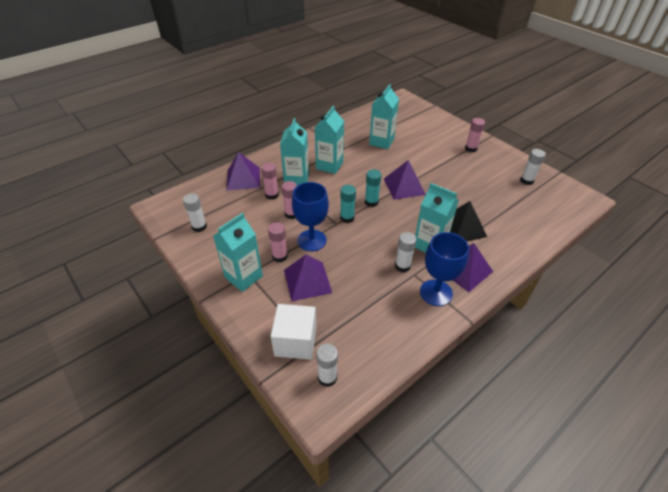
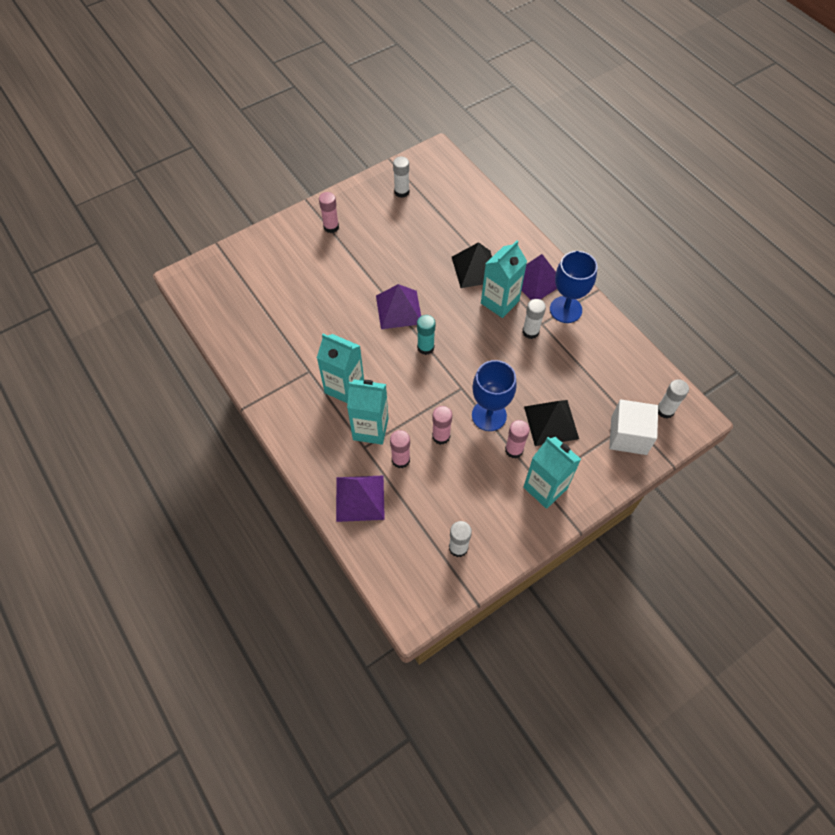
camera: 85 degrees left, 15 degrees up
purple pyramid [284,255,332,302] -> black pyramid [524,400,579,446]
turquoise glue stick [340,185,356,223] -> none
turquoise carton [369,84,399,149] -> none

